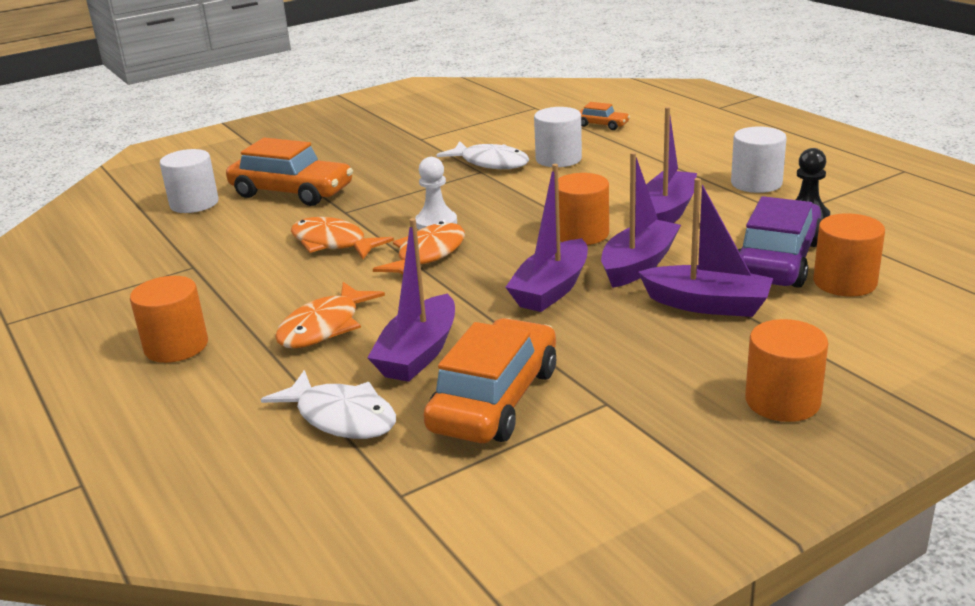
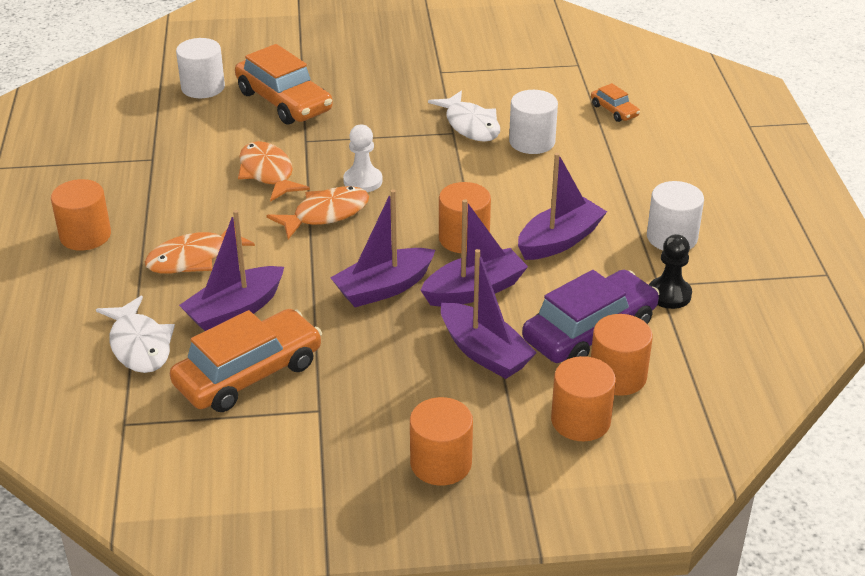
camera: 25 degrees right, 10 degrees up
none -> orange cylinder [551,356,616,441]

